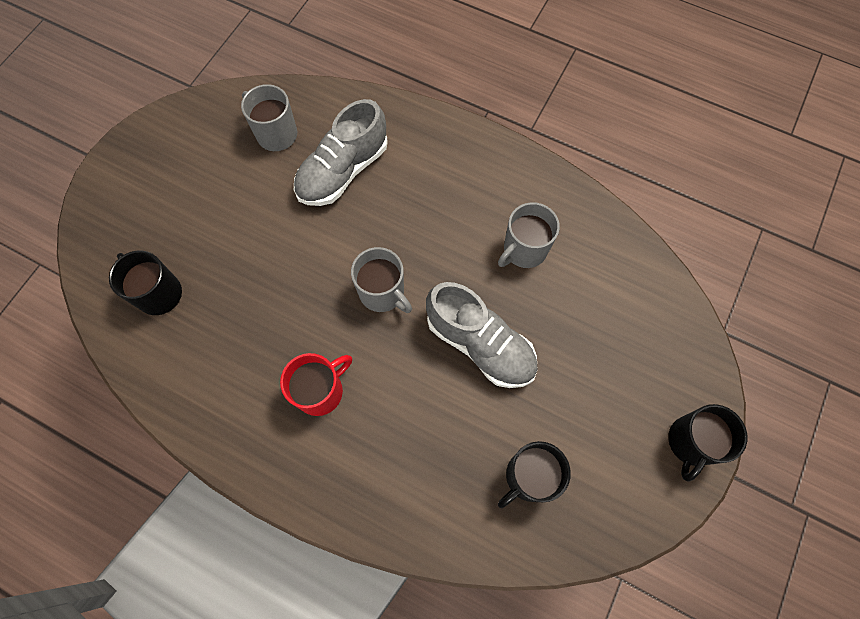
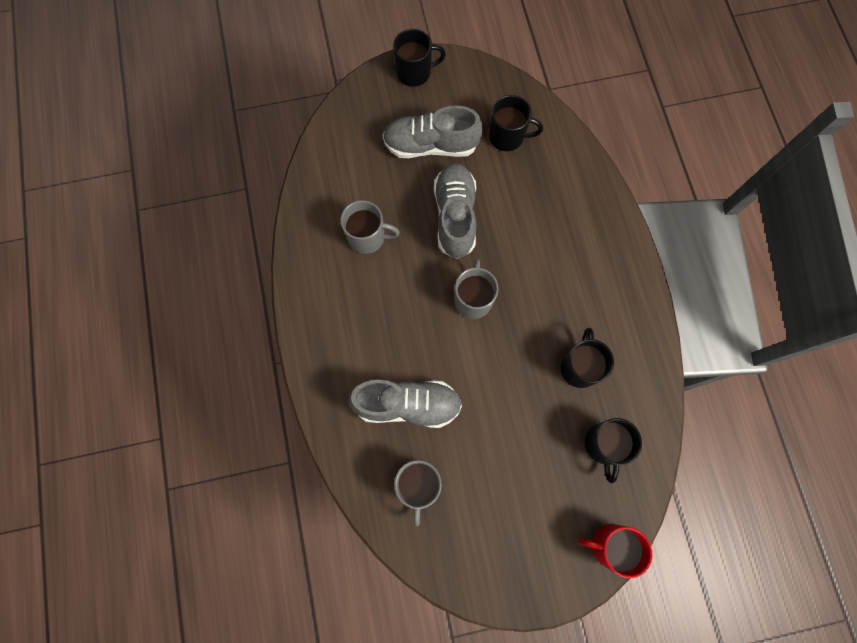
camera: 130 degrees left, 5 degrees up
red mug [280,353,352,416] -> red mug moved to [579,524,652,578]
none -> grey shoe [383,105,483,158]
none -> black mug [561,328,614,388]

